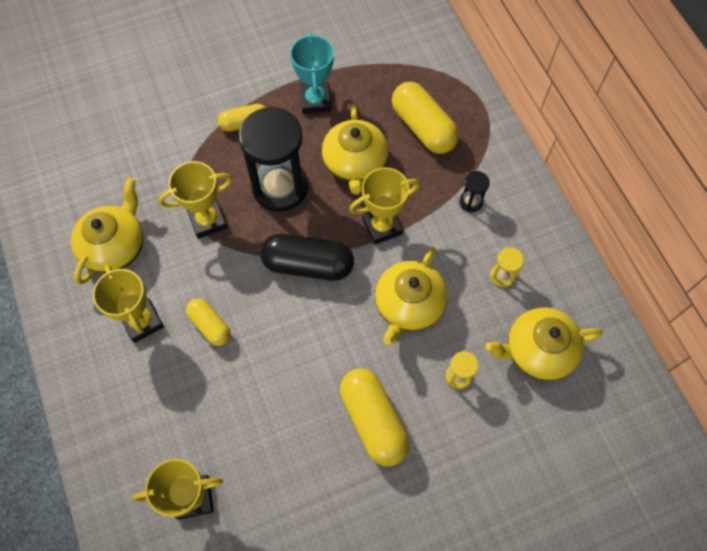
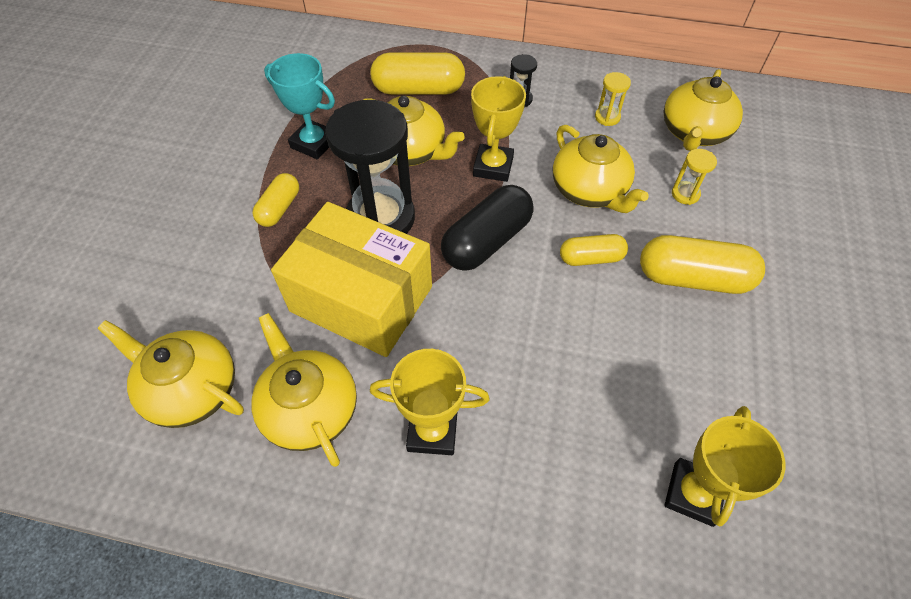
camera: 55 degrees left, 10 degrees down
yellow trophy [159,161,232,239] -> yellow box [271,202,432,357]
yellow capsule [186,298,231,346] -> yellow capsule moved to [560,234,628,266]
none -> yellow teapot [97,320,244,428]

